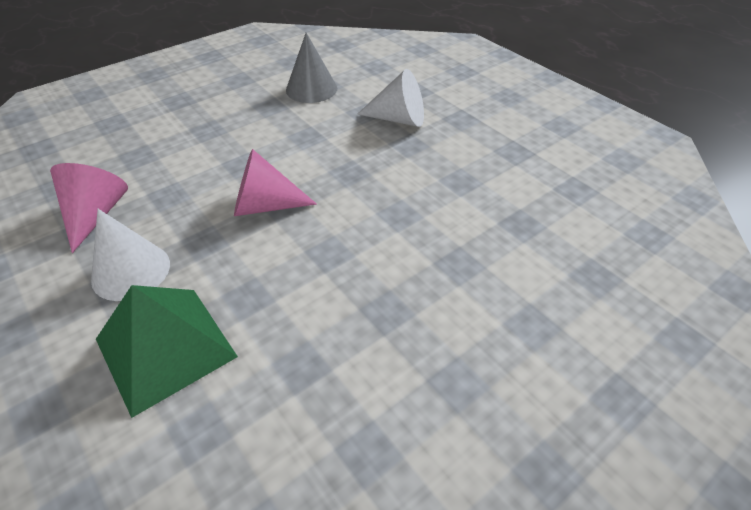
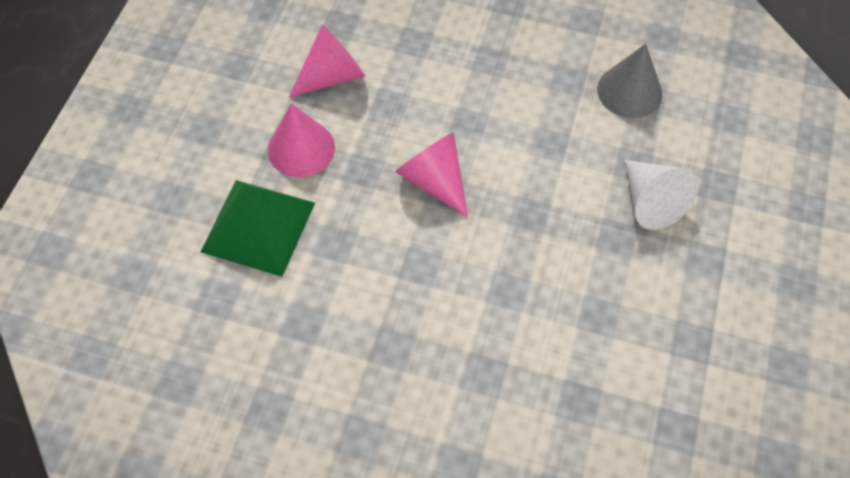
camera: 55 degrees right, 15 degrees up
white cone [91,209,170,301] -> pink cone [268,103,335,177]

